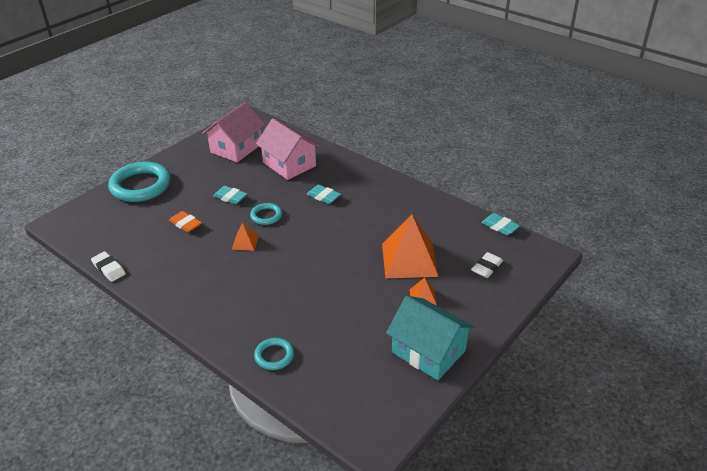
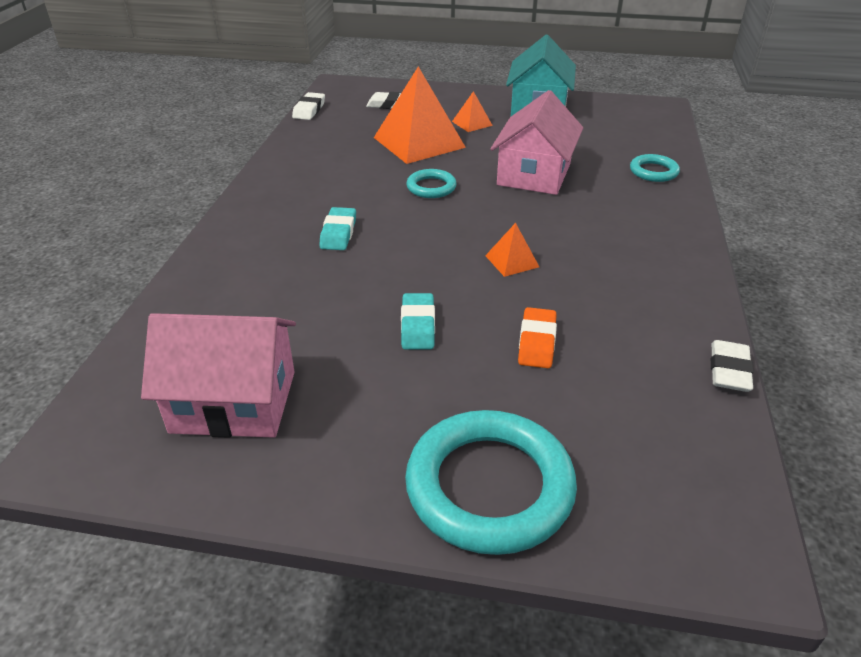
camera: 120 degrees left, 0 degrees up
turquoise ring [250,203,282,225] -> turquoise ring moved to [406,169,457,198]
pink house [256,118,320,180] -> pink house moved to [490,90,583,195]
turquoise eraser [481,213,520,235] -> white eraser [292,92,325,120]

